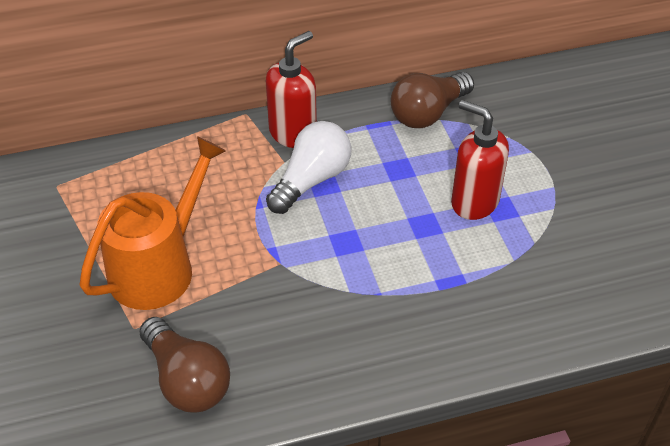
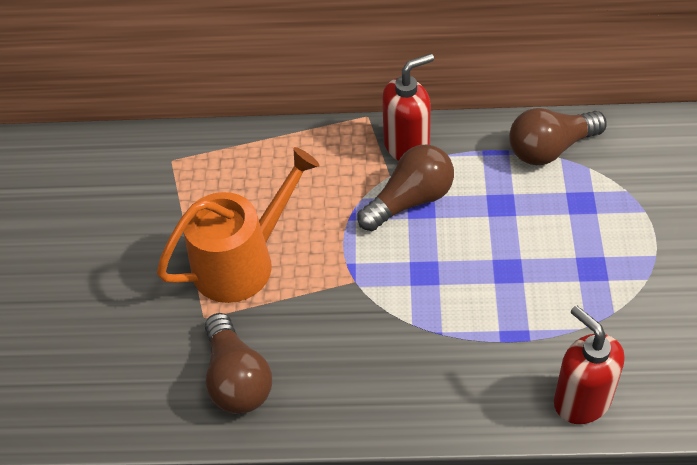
camera: 20 degrees right, 5 degrees up
white light bulb [266,121,351,214] -> brown light bulb [358,145,454,231]
red soap dispenser [451,100,509,220] -> red soap dispenser moved to [554,305,625,424]

